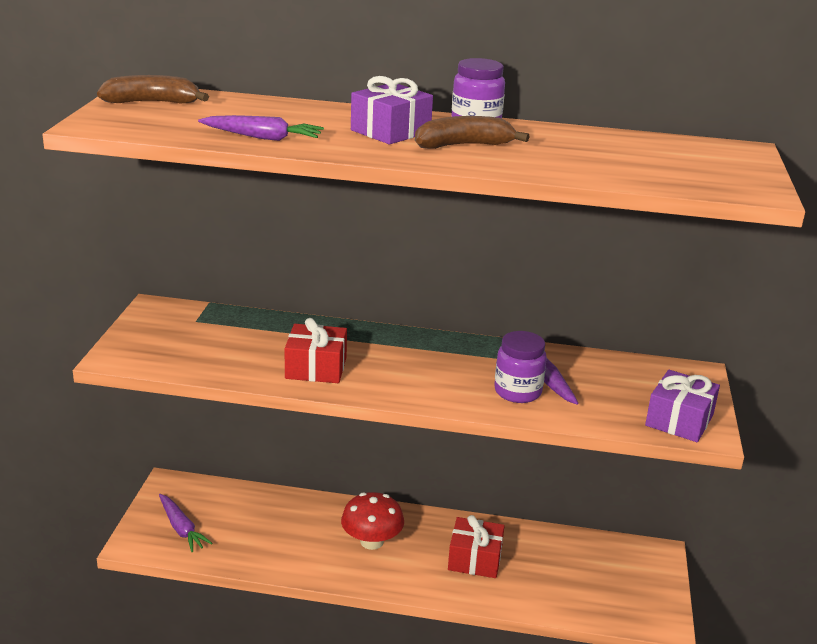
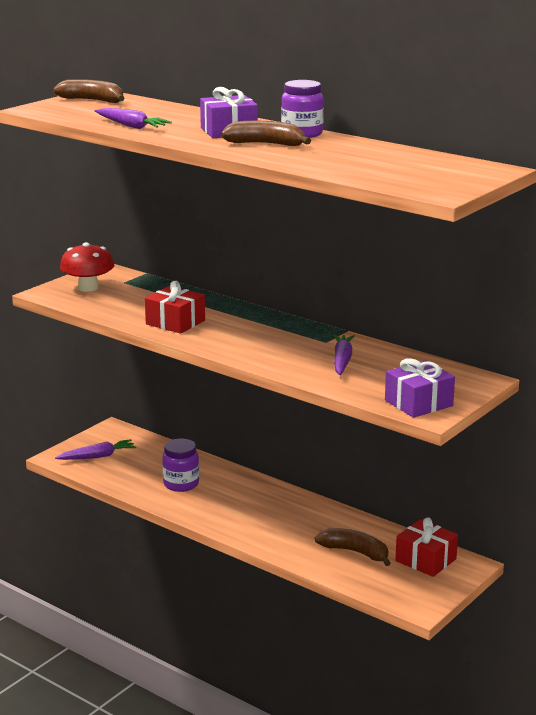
camera: 30 degrees right, 5 degrees down
purple carrot [159,494,213,552] -> purple carrot turned 105 degrees counterclockwise [55,439,136,460]
red mushroom [341,492,404,550] -> red mushroom moved to [60,242,114,292]
red gift [448,515,505,578] -> red gift moved to [395,517,458,577]
purple jar [494,331,547,403] -> purple jar moved to [162,439,199,492]
none -> brown banana [315,528,391,566]

